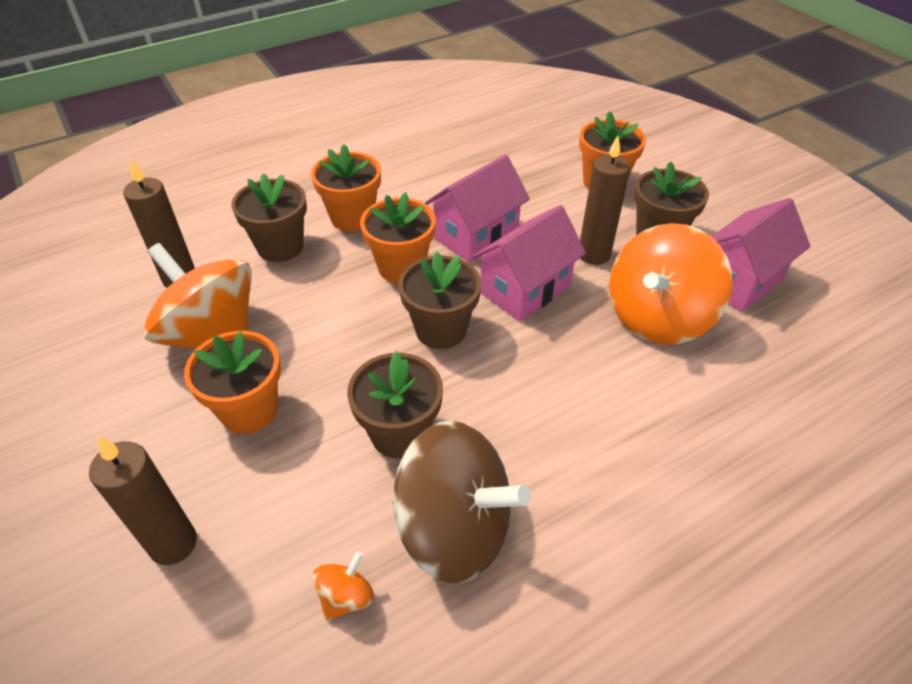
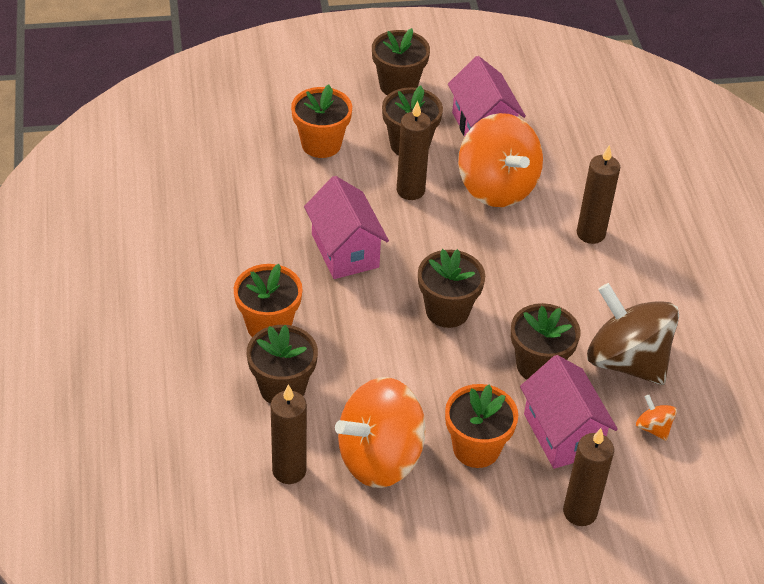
camera: 70 degrees left, 0 degrees up
orange flower pot [360,192,436,283] -> none
brown spinning top [393,421,531,583] -> brown spinning top turned 90 degrees counterclockwise [587,283,679,385]
pink house [472,205,586,322] -> pink house moved to [520,355,618,469]
none -> brown flower pot [372,28,430,95]
none -> brown candle [577,145,620,244]

